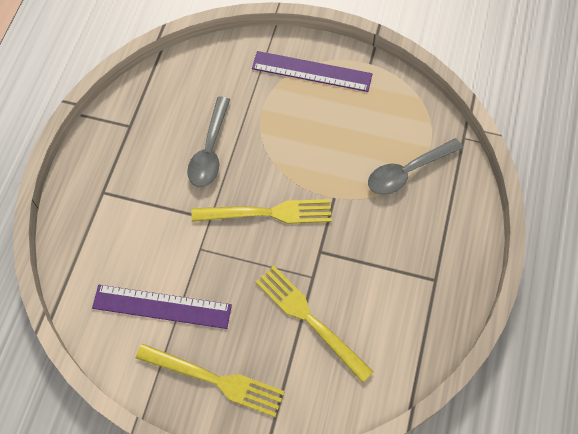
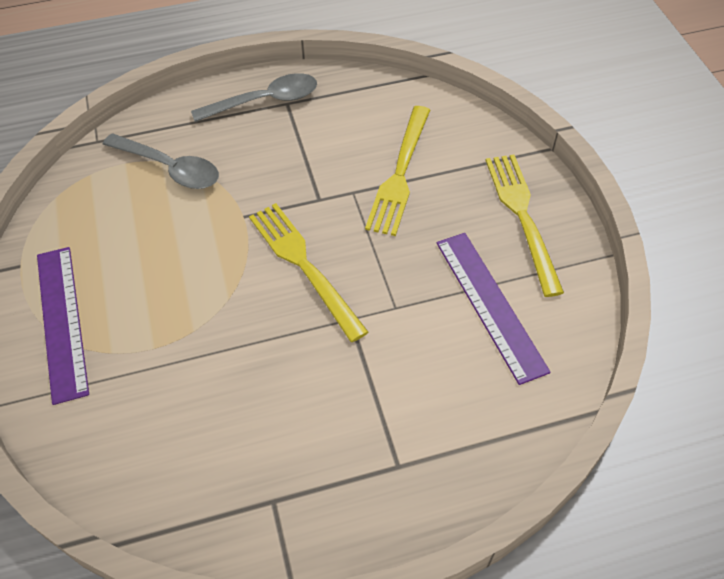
camera: 120 degrees left, 10 degrees down
grey spoon [187,97,230,187] -> grey spoon moved to [191,73,317,122]

